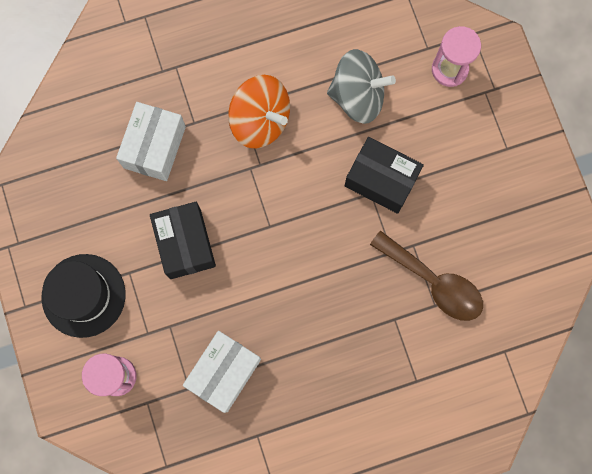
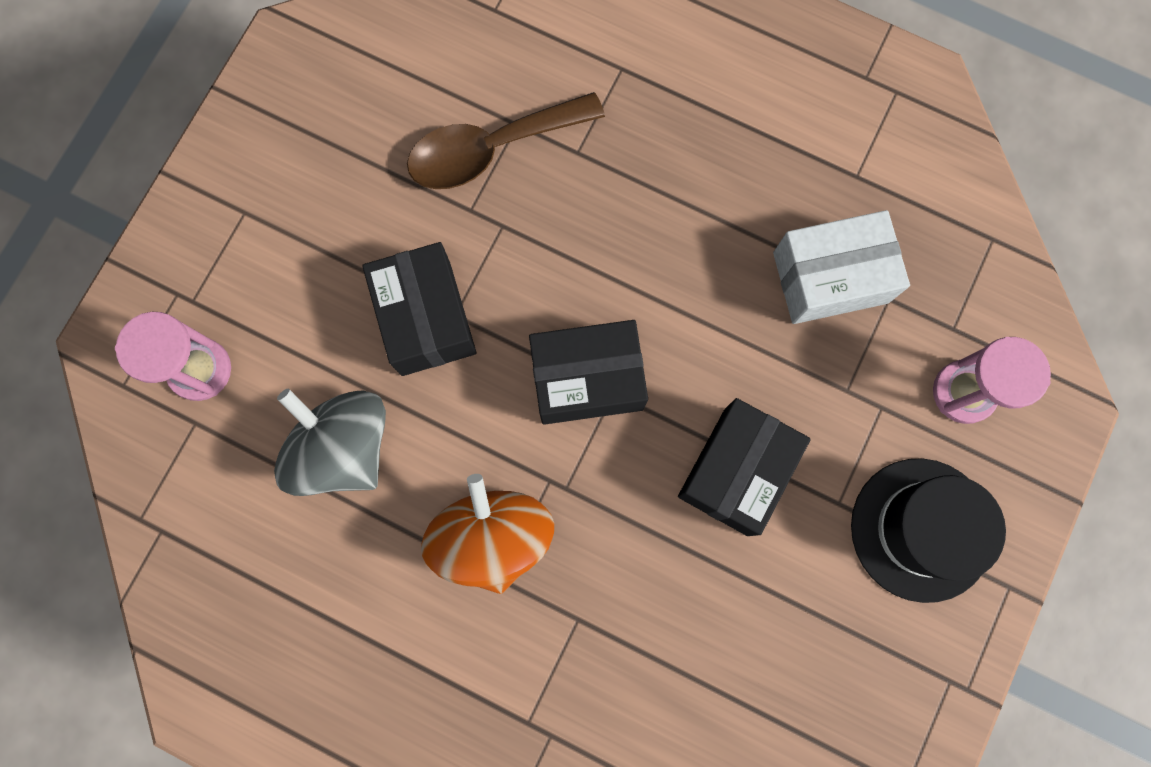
camera: 135 degrees left, 0 degrees up
white box [116,102,186,181] -> none
brown spoon [370,231,483,321] -> brown spoon turned 105 degrees counterclockwise [407,92,605,189]
none -> black box [529,320,648,425]

